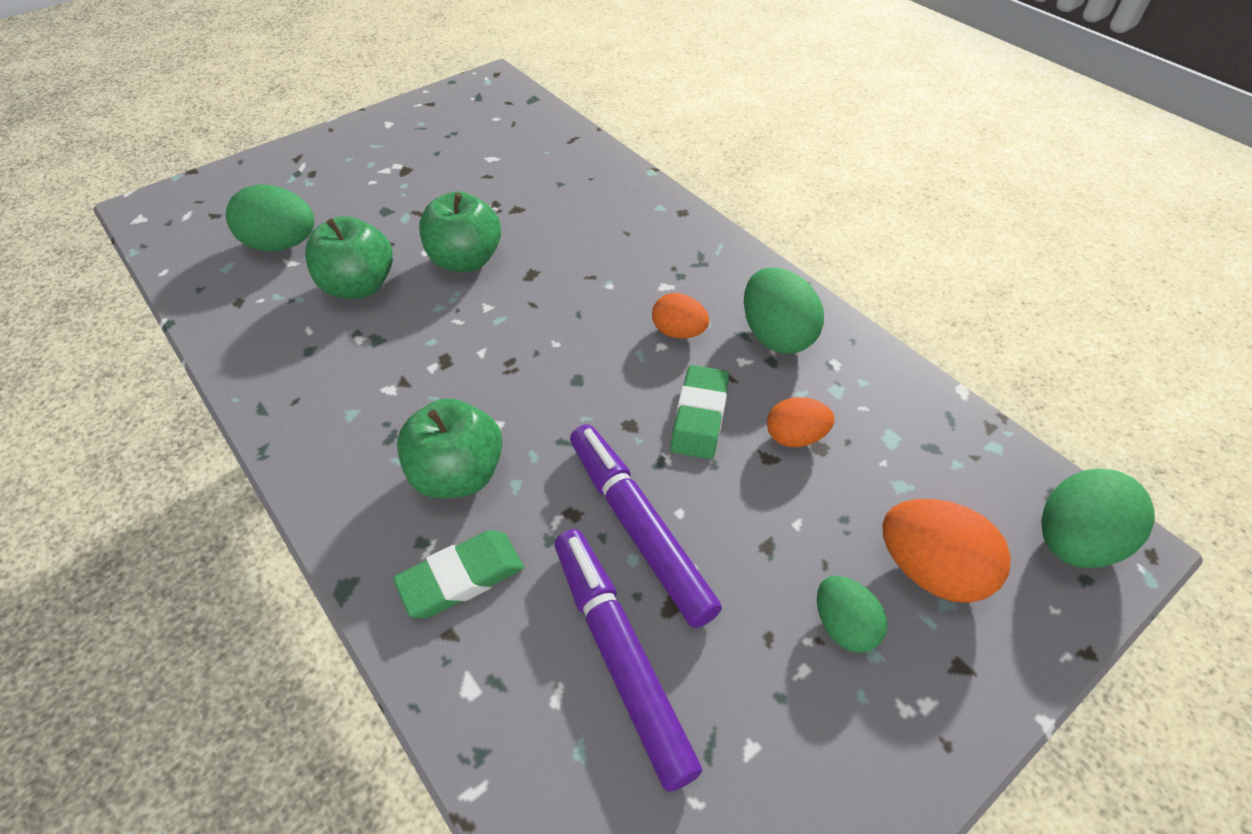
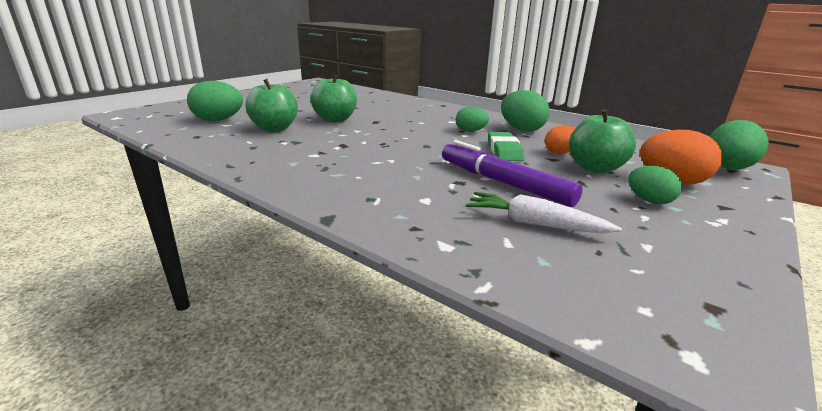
camera: 15 degrees left, 25 degrees down
green eraser [393,530,524,618] -> none
green apple [397,398,503,498] -> green apple moved to [569,109,636,173]
purple marker [555,529,702,792] -> white carrot [466,192,622,233]
orange egg [652,293,709,338] -> green egg [456,107,489,132]

